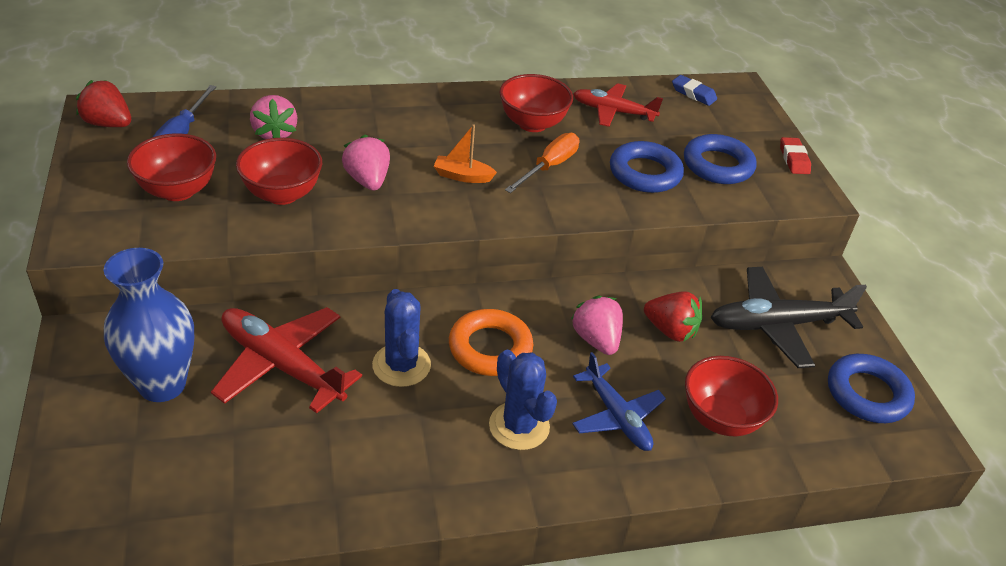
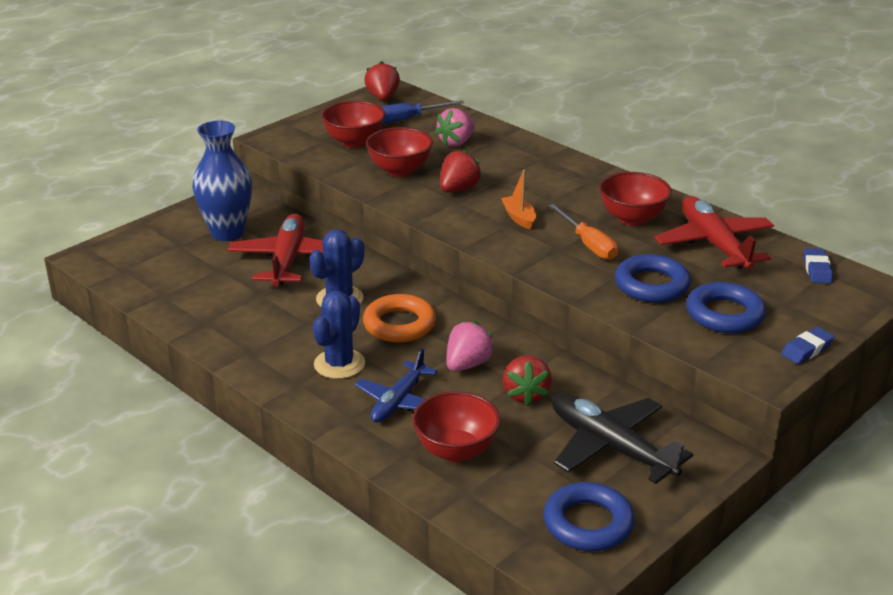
camera: 60 degrees right, 10 degrees down
pink strawberry [342,135,390,191] -> red strawberry [440,149,482,193]
orange screwdriver [505,133,579,193] -> orange screwdriver turned 60 degrees clockwise [548,204,618,260]
red plane [573,83,663,127] -> red plane [654,196,774,269], size x1.50
red eraser [780,137,811,174] -> blue eraser [781,327,835,364]

